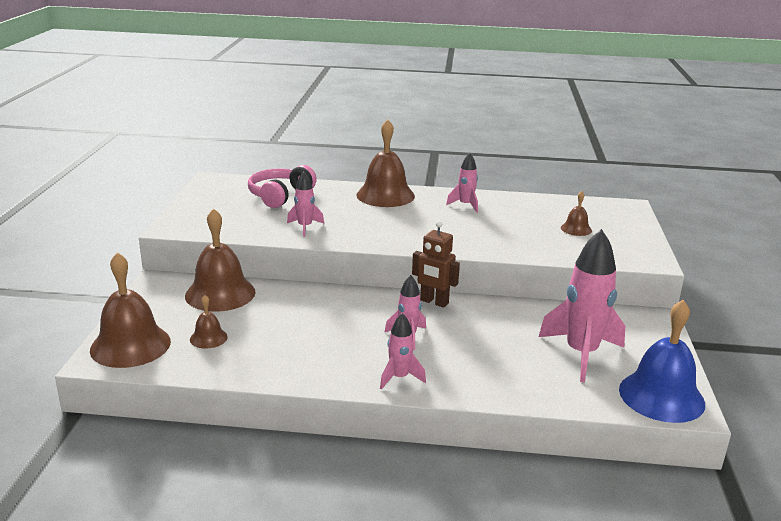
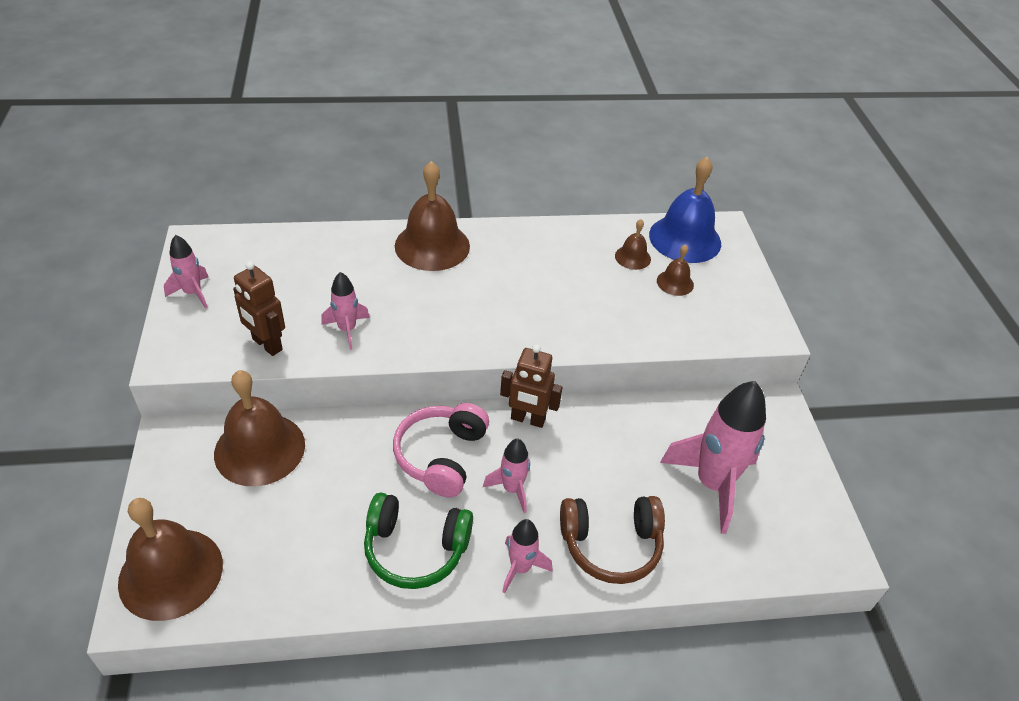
camera: 15 degrees left, 20 degrees up
brown bell [190,295,228,349] -> brown bell moved to [615,219,651,270]
pink headphones [248,165,317,208] -> pink headphones moved to [393,403,489,498]
pink rocket [446,153,478,213] -> pink rocket moved to [164,235,208,309]
blue bell [619,300,705,423] -> blue bell moved to [649,157,721,263]
none -> brown robot [233,261,285,356]
none -> green headphones [364,493,473,589]
none -> brown headphones [560,496,665,584]

